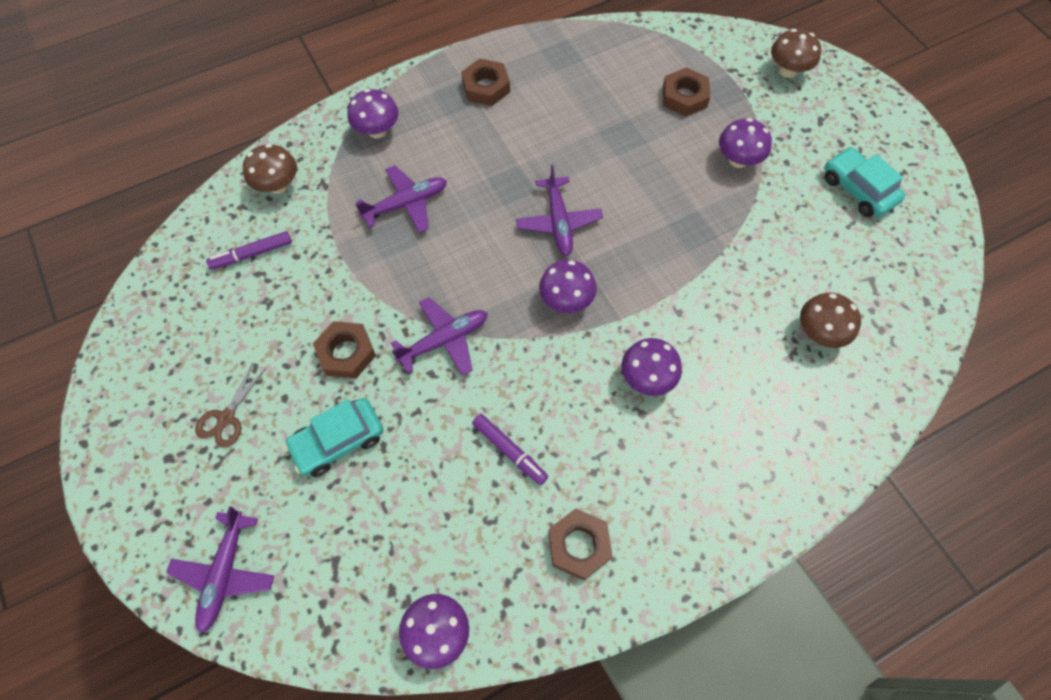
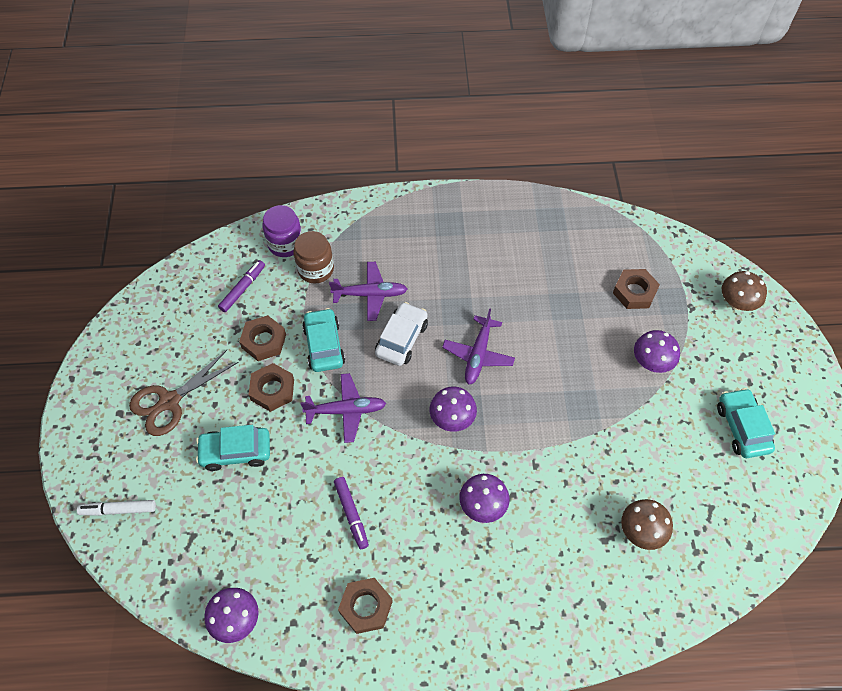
camera: 25 degrees right, 5 degrees down
purple plane [166,506,274,633] -> white marker [77,500,156,516]
brown scissors [195,362,266,448] -> brown scissors [129,350,239,436], size x1.62
purple marker [206,231,292,269] -> purple marker turned 120 degrees clockwise [218,260,265,312]
brown mushroom [243,144,297,194] -> purple jar [262,205,302,257]
purple mushroom [347,89,399,139] -> none
brown nut [461,58,510,106] -> brown nut moved to [239,315,286,361]
none -> brown jar [293,231,334,283]
none -> turquoise car [302,308,345,372]
none -> white car [375,302,428,366]

